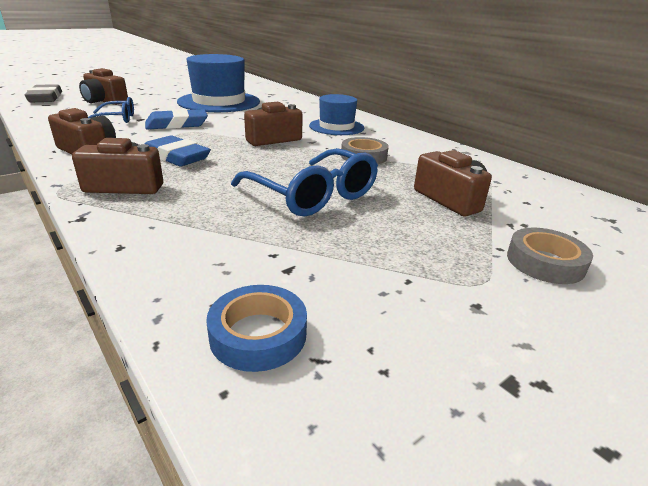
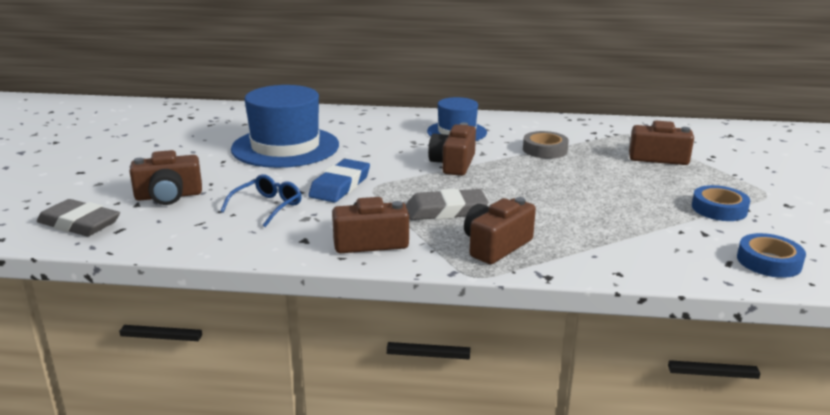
camera: 45 degrees left, 5 degrees down
blue eraser [145,136,211,167] -> grey eraser [406,189,488,220]
blue glasses [231,148,378,217] -> none
grey tape [507,227,593,284] -> none
none -> blue tape [692,185,750,221]

